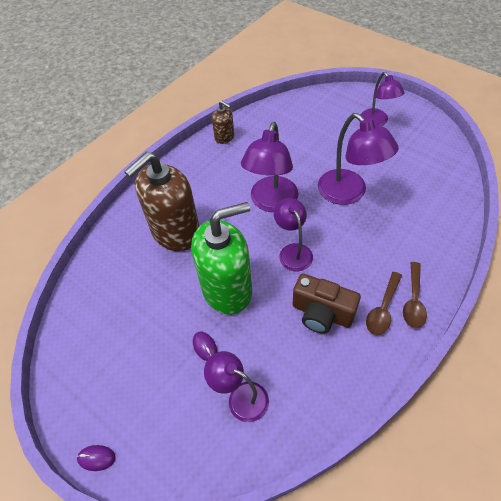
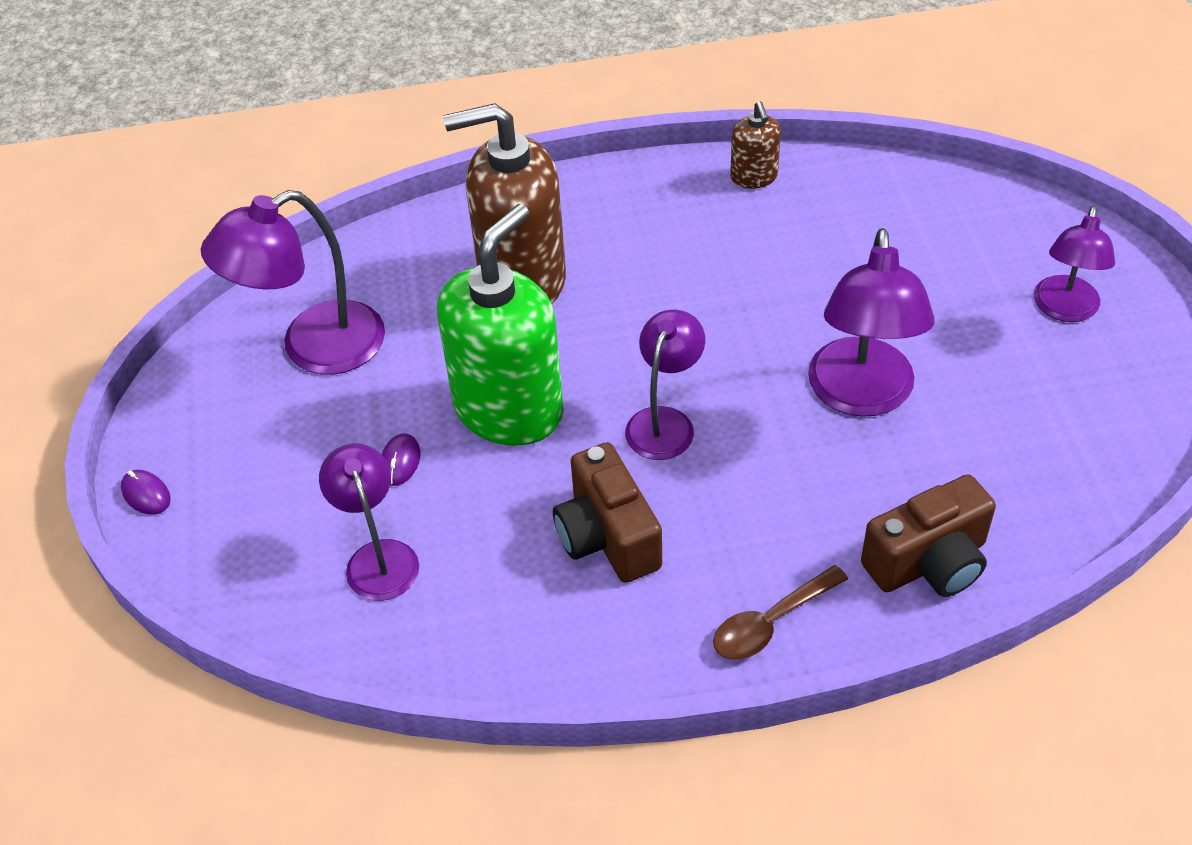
camera: 40 degrees right, 5 degrees down
green soap dispenser [191,202,252,315] -> green soap dispenser turned 75 degrees counterclockwise [437,204,564,446]
purple lamp [241,122,298,212] -> purple lamp moved to [201,190,385,375]
brown spoon [366,272,402,335] -> none
none -> brown camera [861,474,996,597]

